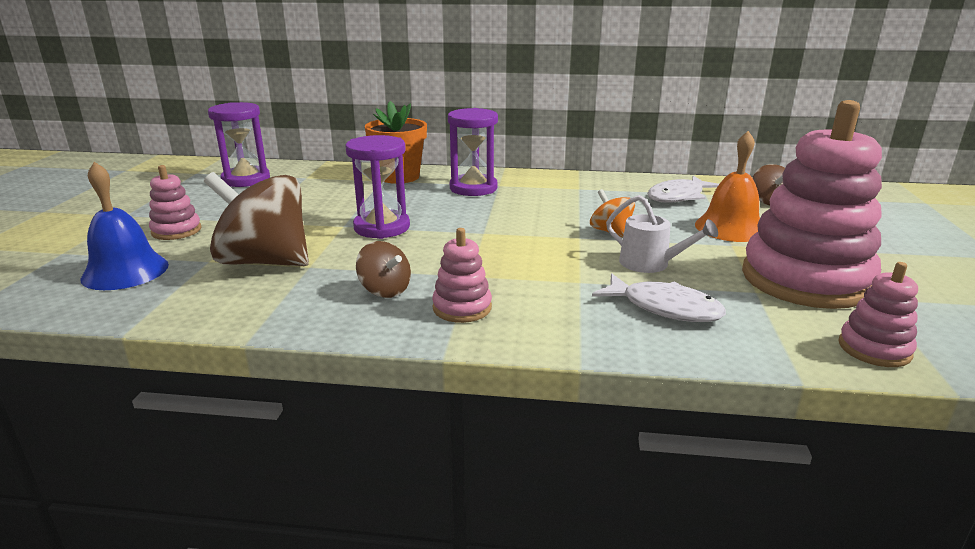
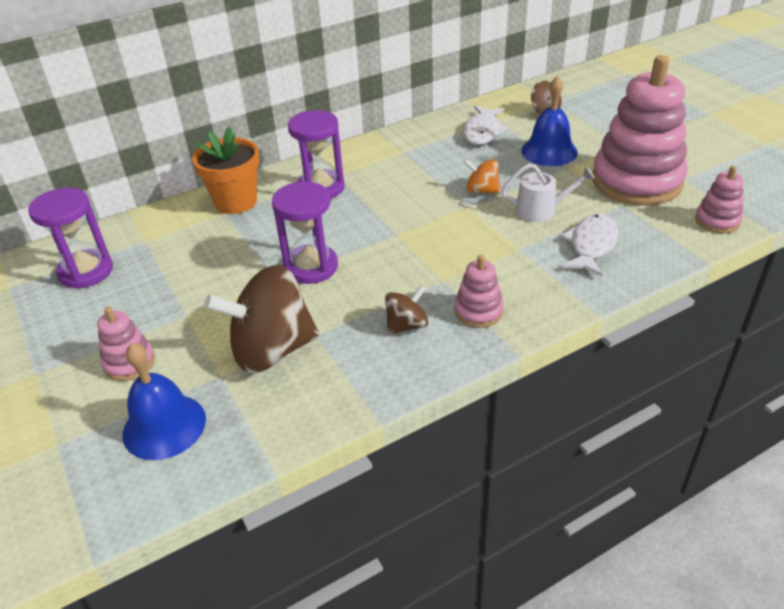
camera: 35 degrees left, 15 degrees up
brown spinning top [356,241,411,298] -> brown spinning top turned 45 degrees counterclockwise [385,285,428,335]
white fish [592,273,726,322] -> white fish turned 60 degrees counterclockwise [561,214,619,276]
orange bell [695,131,760,242] -> blue bell [521,76,578,166]

